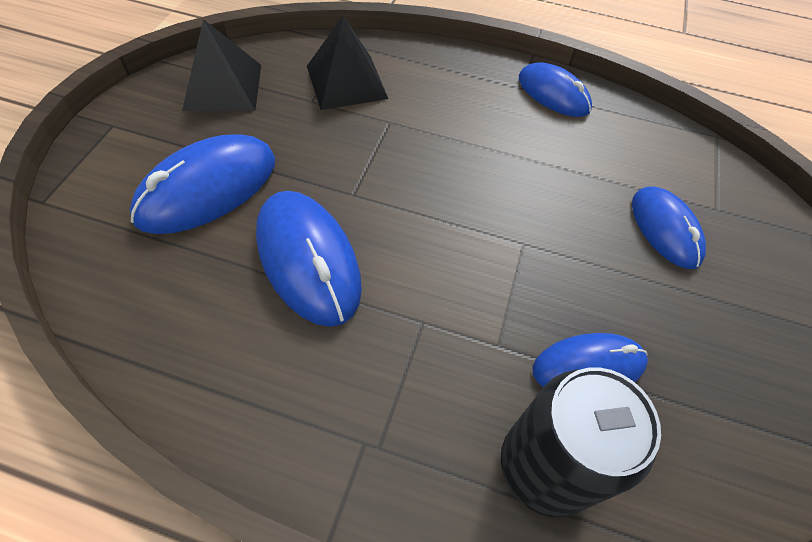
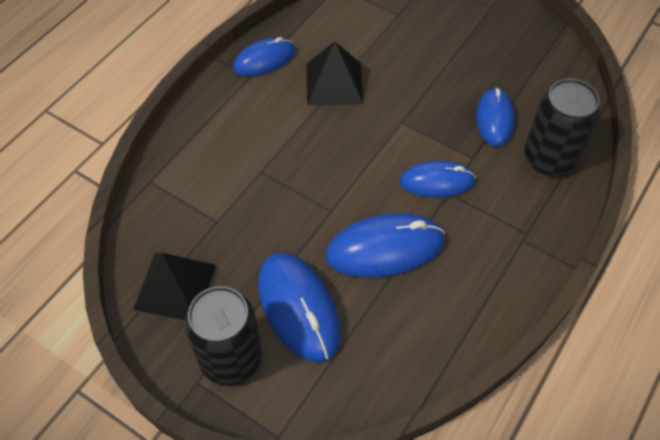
camera: 70 degrees left, 0 degrees up
black pyramid [307,16,388,110] -> black pyramid moved to [307,41,363,105]
blue mouse [632,187,706,269] -> blue mouse moved to [400,160,476,198]
none -> black can [185,286,262,386]

